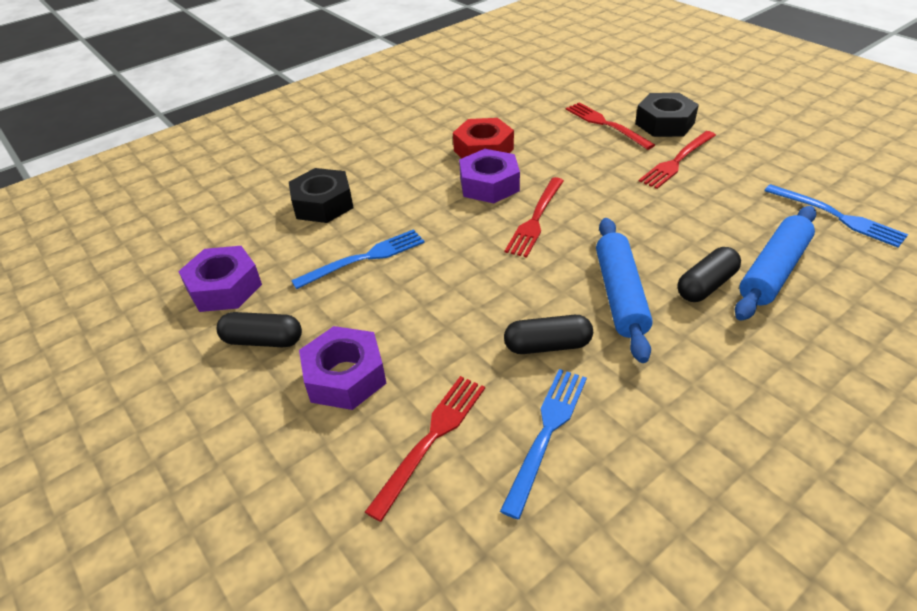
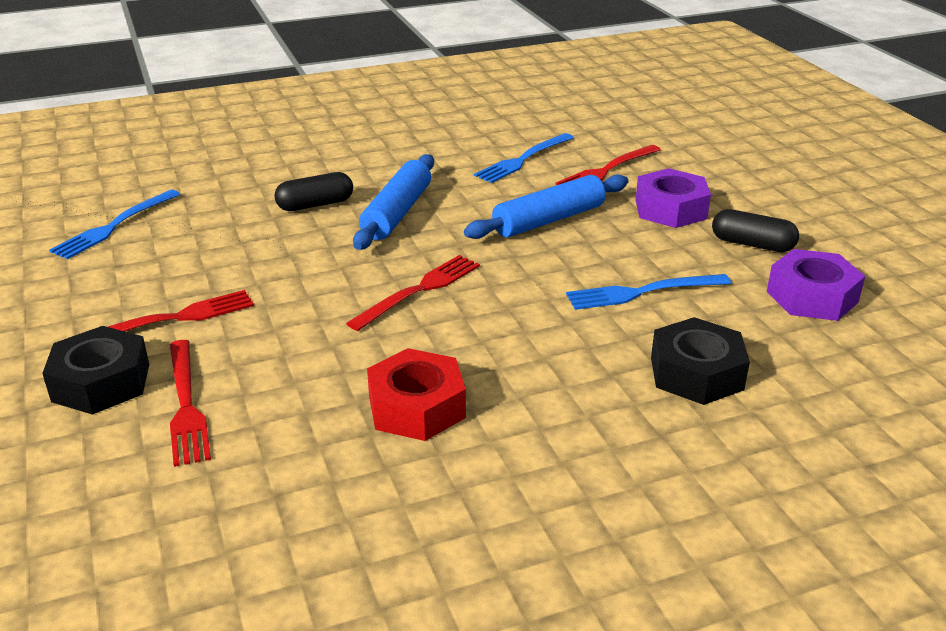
camera: 165 degrees left, 10 degrees down
purple nut [459,149,520,203] -> none
black capsule [504,315,593,354] -> none
blue rolling pin [735,206,816,321] -> blue rolling pin moved to [464,175,628,239]
blue fork [764,184,908,248] -> blue fork turned 120 degrees counterclockwise [49,190,180,259]

